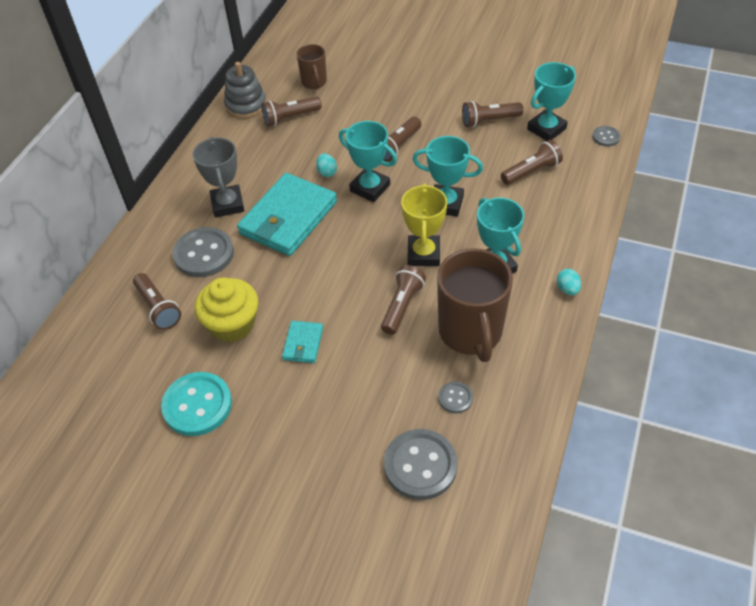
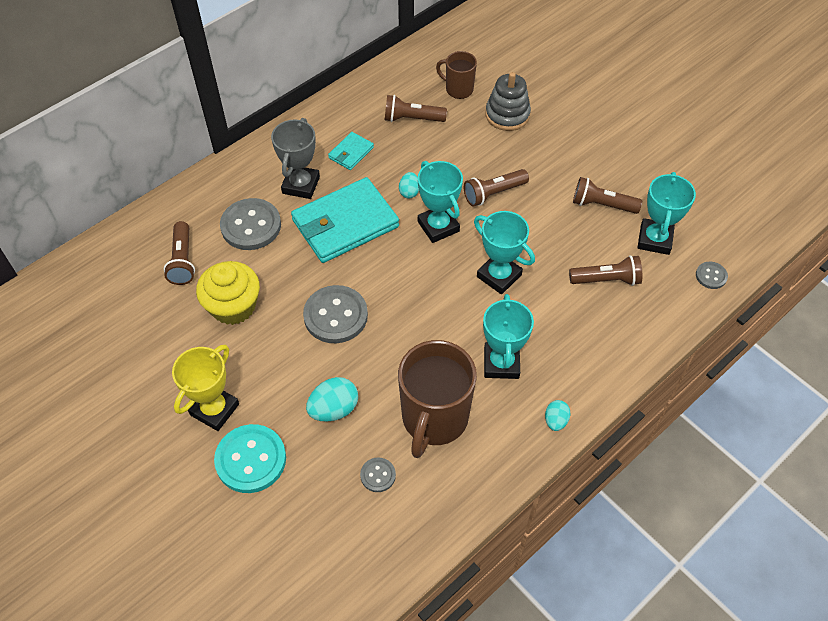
camera: 25 degrees right, 5 degrees up
turquoise button [161,372,232,436] -> turquoise button moved to [214,424,286,493]
grey stacking toy [224,62,267,119] -> grey stacking toy moved to [485,72,531,131]
turquoise wallet [282,321,323,363] -> turquoise wallet moved to [328,132,374,170]
brown mug [296,44,327,89] -> brown mug turned 105 degrees clockwise [436,51,477,99]
brown flashlight [381,265,426,335] -> none
grey button [384,429,458,500] -> grey button moved to [303,285,368,343]
yellow trophy [401,183,447,266] -> yellow trophy moved to [172,345,239,431]
turquoise trophy [527,62,576,141] -> turquoise trophy turned 60 degrees counterclockwise [637,172,696,255]
none -> turquoise egg [306,377,358,422]

